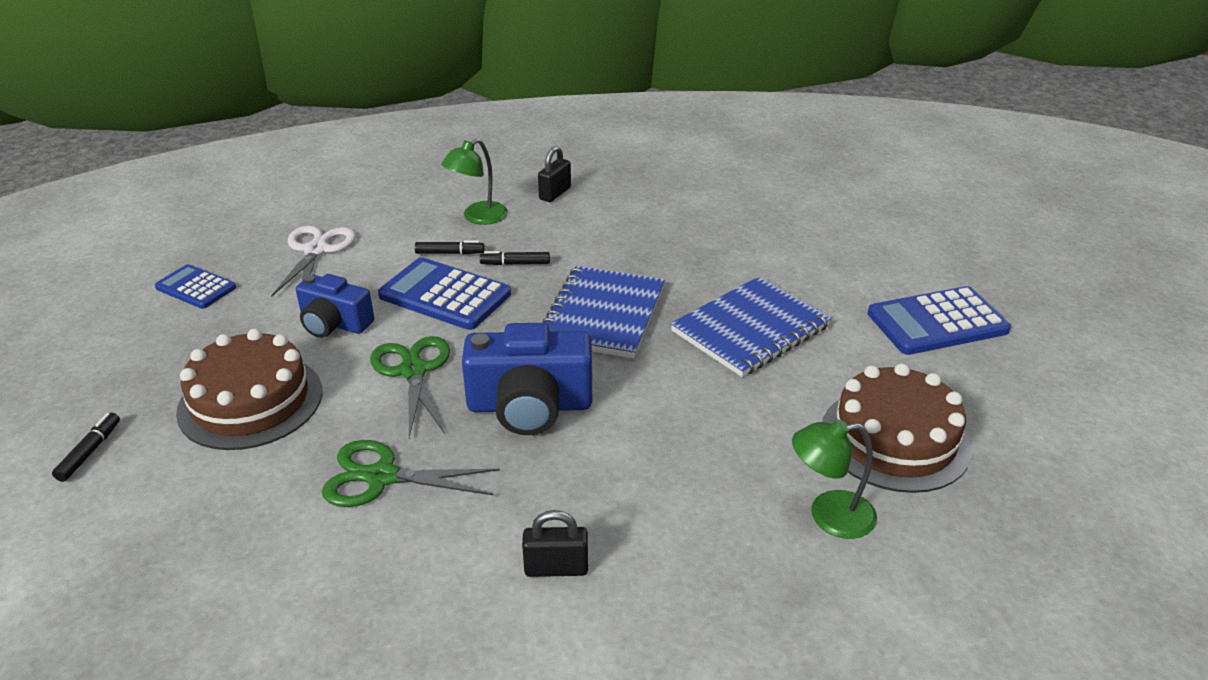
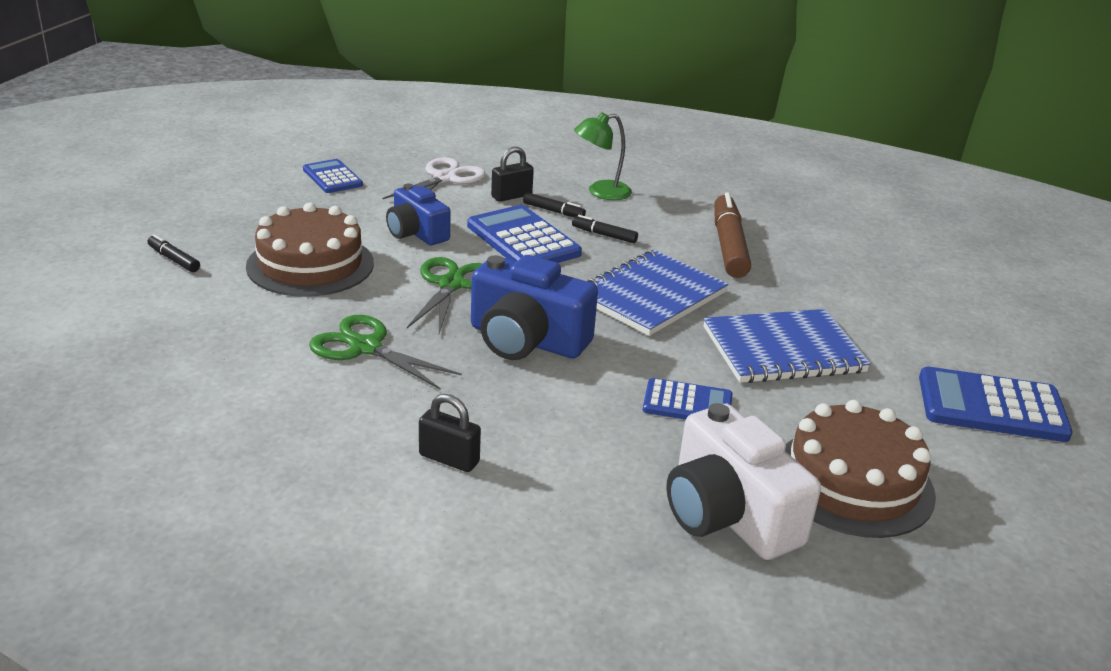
camera: 25 degrees right, 5 degrees down
black marker [52,413,120,482] -> black marker turned 90 degrees counterclockwise [147,234,200,272]
black padlock [538,146,571,202] -> black padlock moved to [491,147,534,202]
green lamp [792,420,877,539] -> white camera [666,403,821,560]
none -> blue calculator [643,378,733,420]
none -> brown marker [714,192,751,278]

